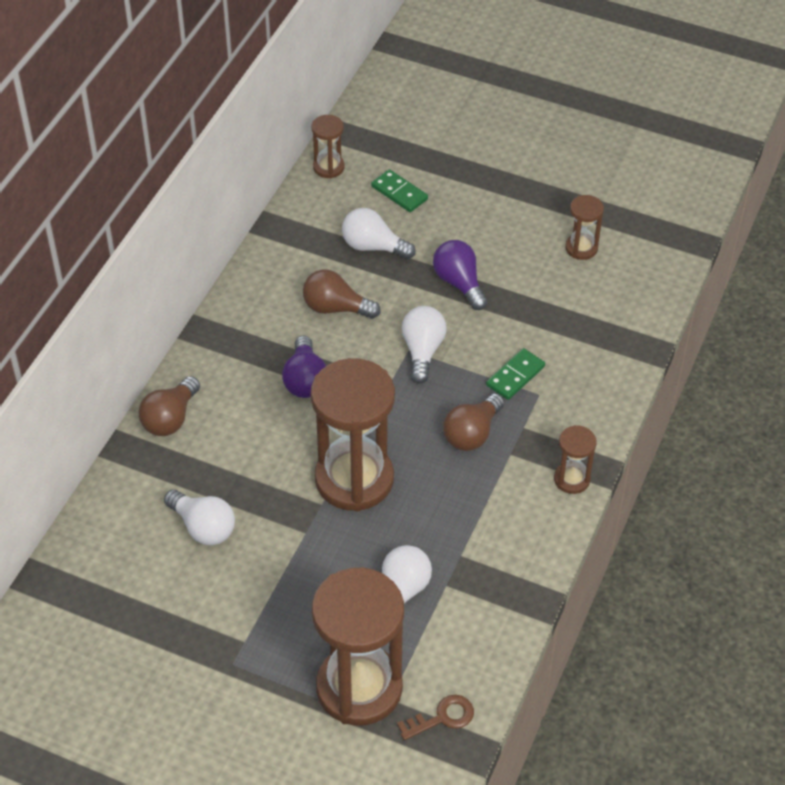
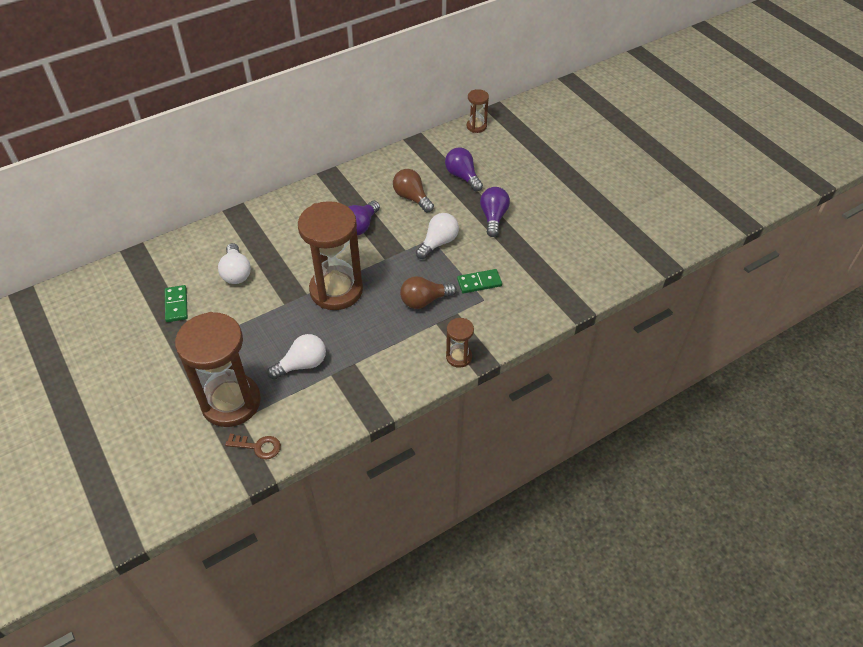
camera: 35 degrees right, 0 degrees up
brown light bulb [139,376,200,436] -> none
white light bulb [342,208,416,260] -> purple light bulb [445,147,483,191]
green domino [371,169,428,212] -> green domino moved to [165,285,188,322]
brown hourglass [565,195,604,260] -> none

